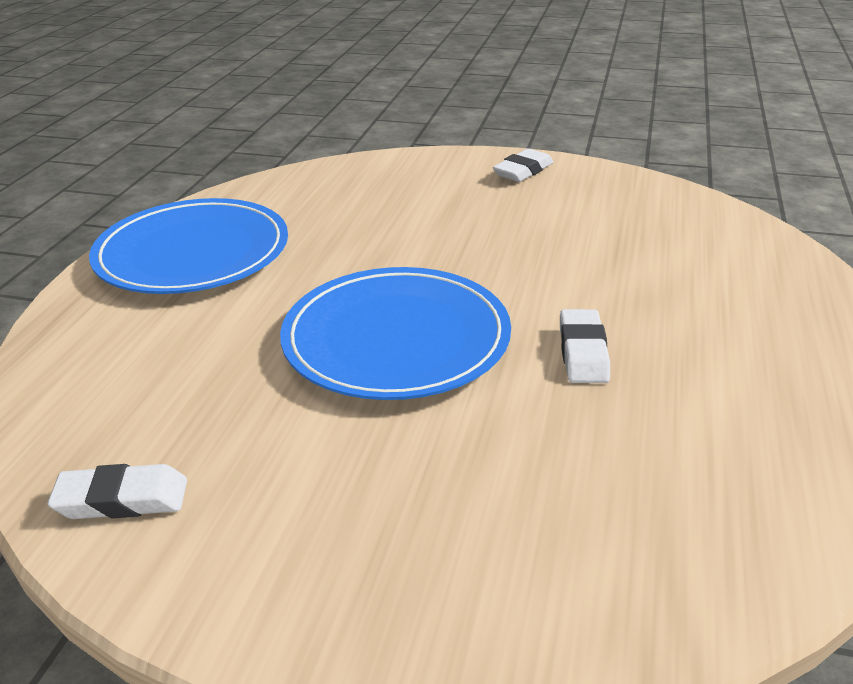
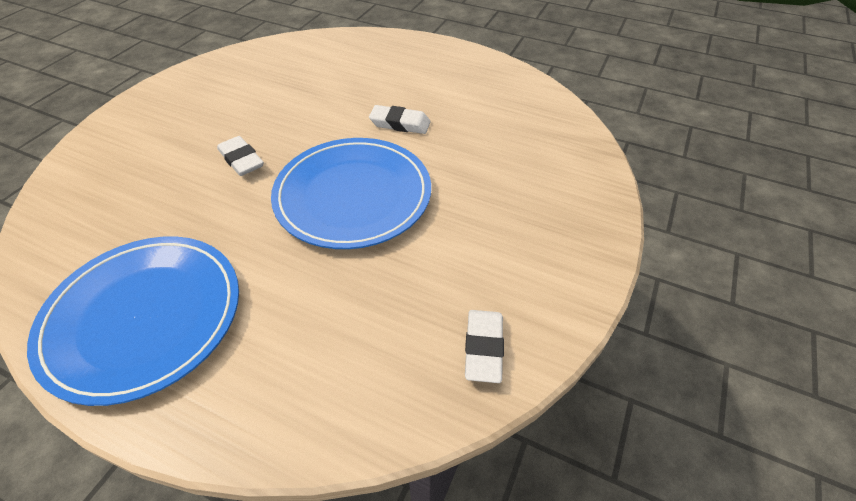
camera: 80 degrees left, 15 degrees up
white eraser [493,149,553,182] -> white eraser moved to [217,136,264,176]

